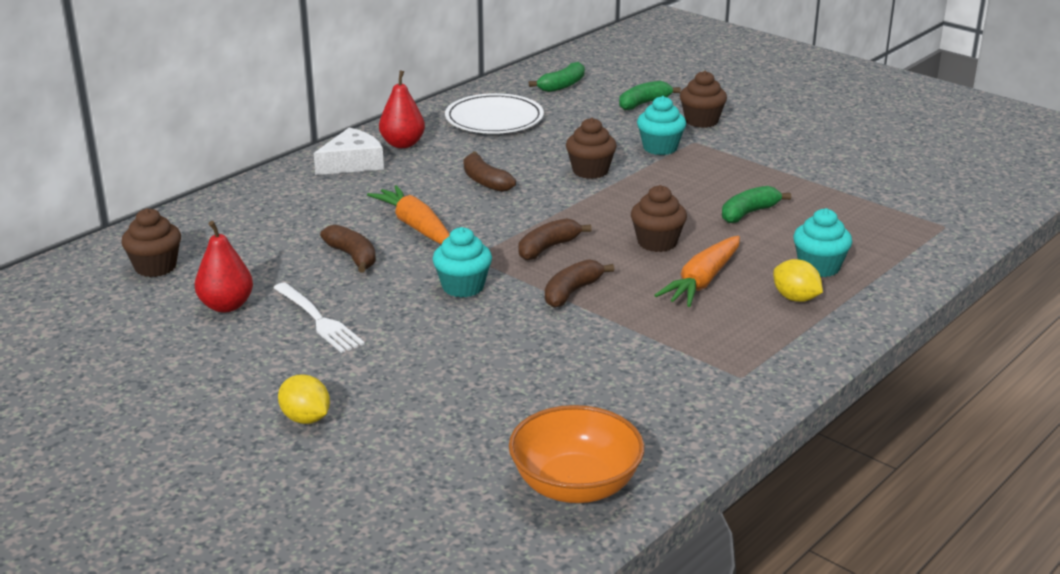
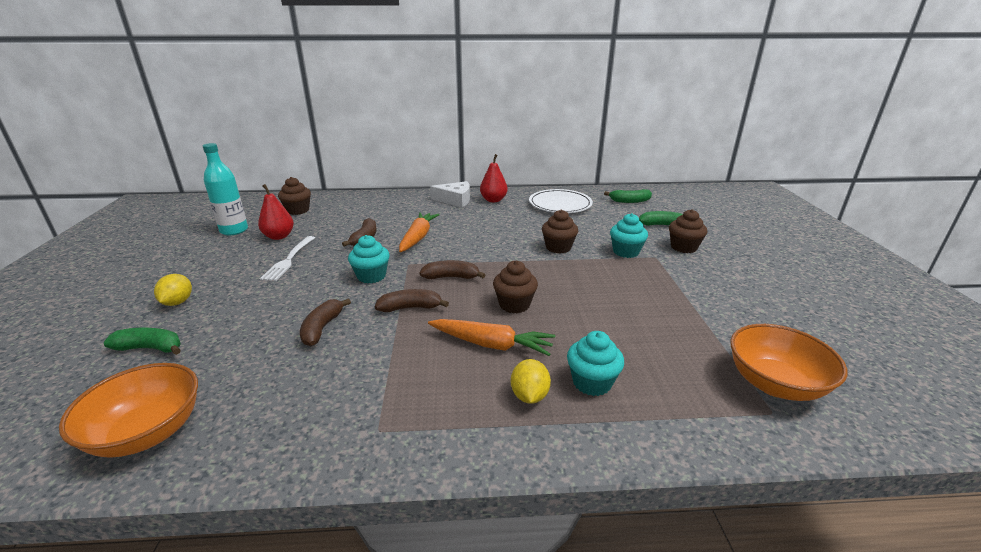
camera: 45 degrees right, 0 degrees up
brown banana [464,152,516,192] -> brown banana moved to [300,298,351,346]
orange carrot [654,236,740,307] -> orange carrot turned 150 degrees counterclockwise [428,319,555,356]
green banana [722,186,791,223] -> green banana moved to [104,328,181,355]
none -> turquoise bottle [203,143,248,235]
none -> orange bowl [730,324,848,401]

